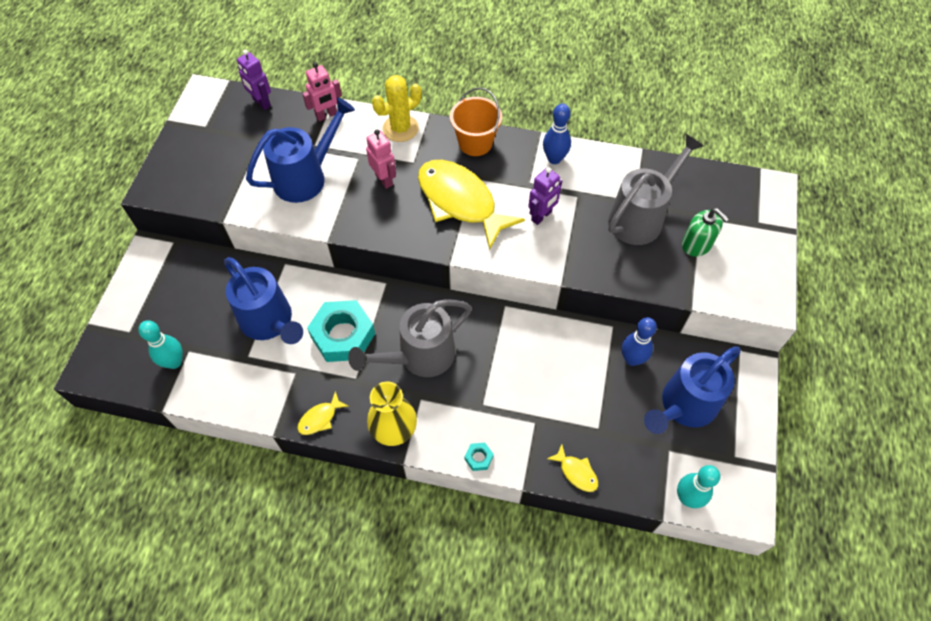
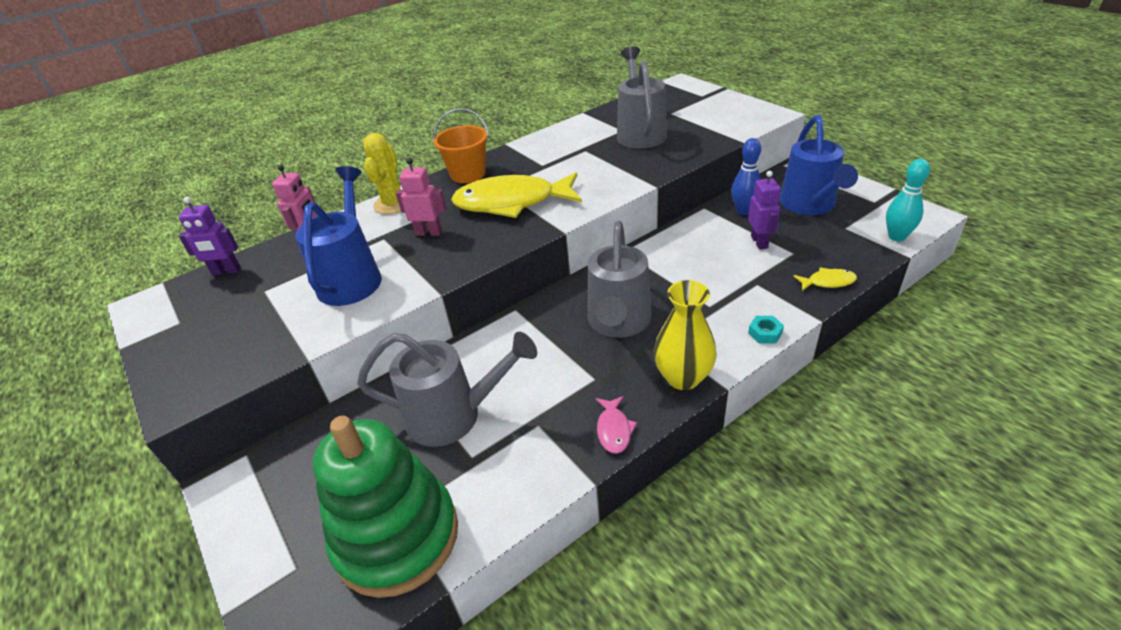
camera: 45 degrees left, 20 degrees down
turquoise bowling pin [138,320,183,369] -> green stacking toy [313,416,458,598]
blue watering can [224,257,303,344] -> grey watering can [357,332,537,447]
yellow fish [297,391,349,435] -> pink fish [596,396,637,454]
turquoise nut [307,300,375,362] -> none
purple robot [528,167,562,225] -> purple robot moved to [748,171,781,250]
blue bowling pin [543,103,571,164] -> none
green soap dispenser [682,208,729,257] -> none

